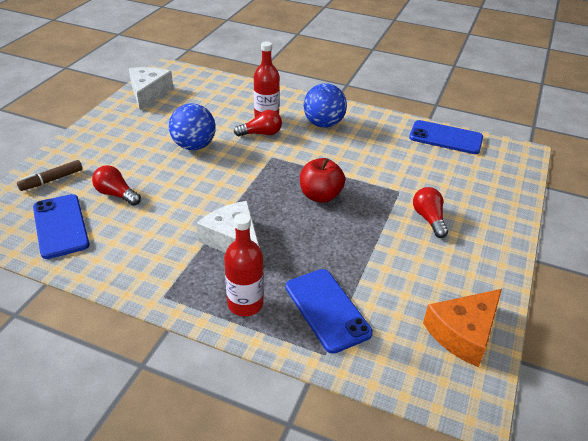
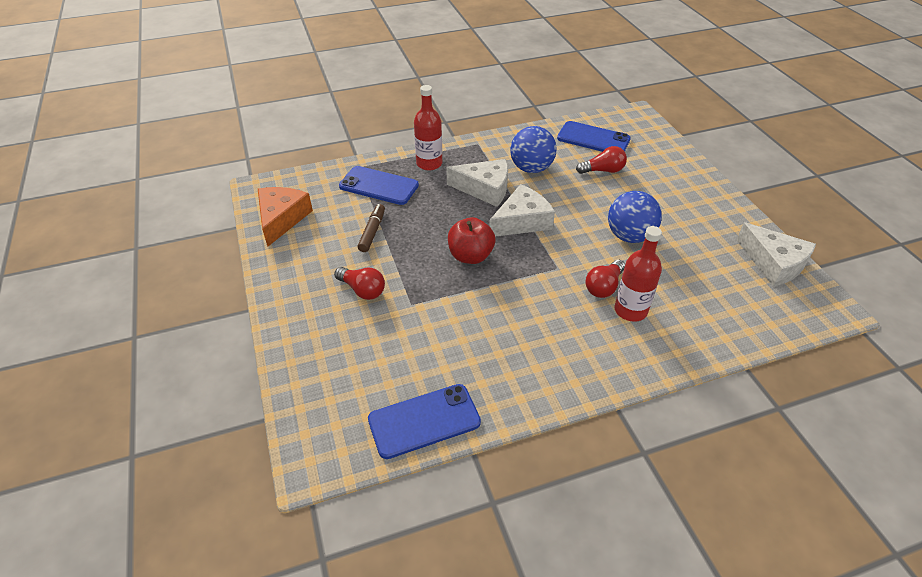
camera: 140 degrees right, 5 degrees up
brown marker [17,160,83,191] -> brown marker moved to [358,204,385,252]
blue ball [303,83,347,128] -> blue ball moved to [510,126,556,173]
none -> white cheese [489,184,555,237]

